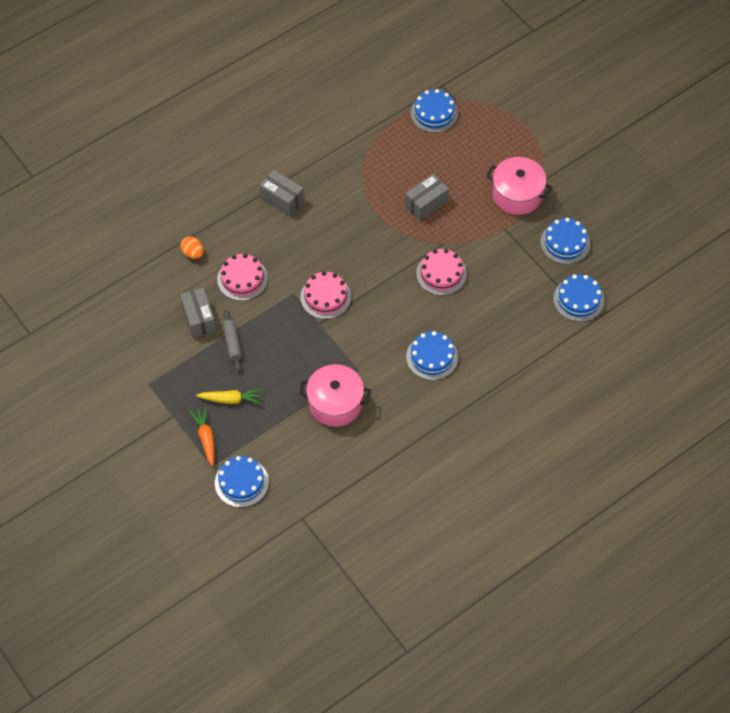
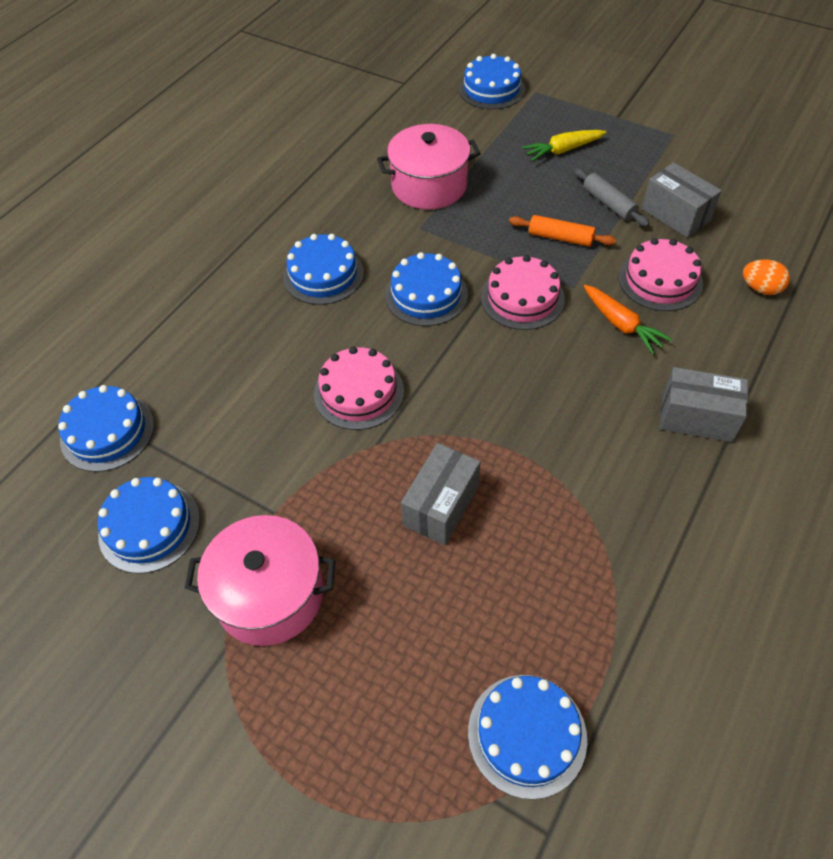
camera: 160 degrees right, 5 degrees down
orange carrot [190,407,215,466] -> orange carrot moved to [584,285,672,354]
none -> blue cake [385,252,468,326]
none -> orange rolling pin [509,215,616,247]

